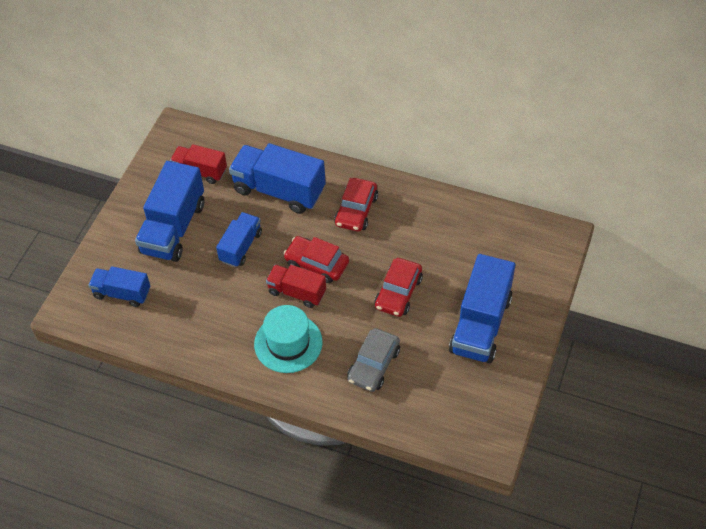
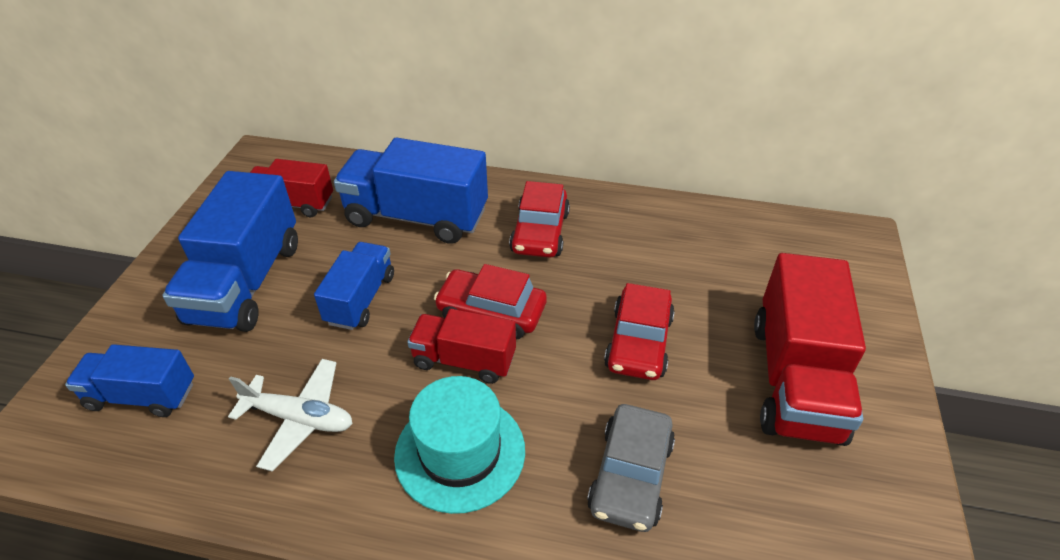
camera: 10 degrees left, 10 degrees down
blue truck [449,254,515,363] -> red truck [754,253,866,446]
none -> white plane [228,359,353,472]

